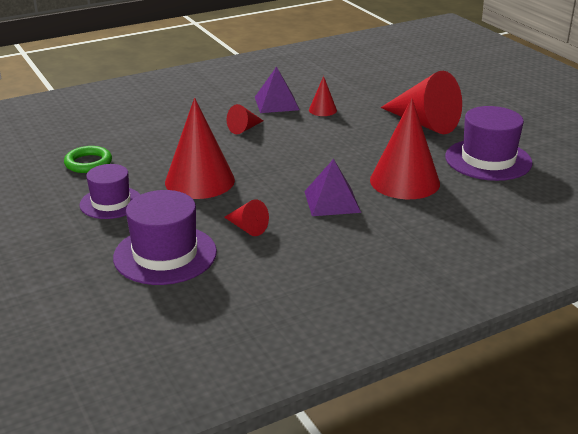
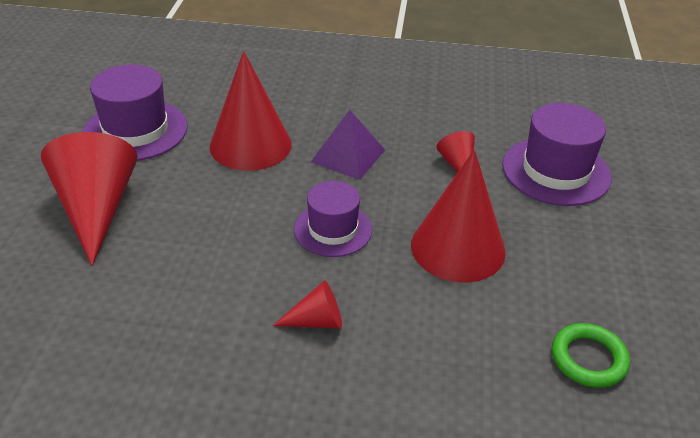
camera: 145 degrees left, 10 degrees up
purple hat [79,164,140,219] -> purple hat moved to [294,181,372,257]
purple pyramid [255,66,299,113] -> none
red cone [309,76,337,116] -> none

